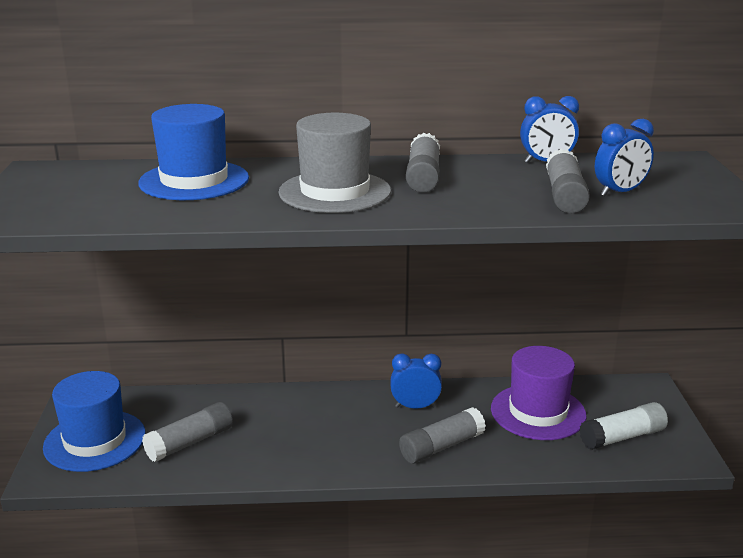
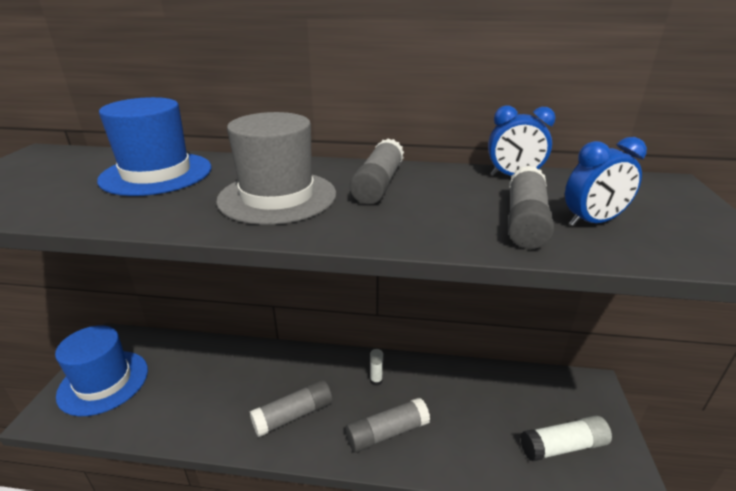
camera: 10 degrees right, 5 degrees up
grey glue stick [142,402,233,462] -> grey glue stick moved to [250,380,333,437]
blue clock [390,353,442,409] -> white glue stick [370,349,383,386]
purple hat [491,346,587,440] -> none

